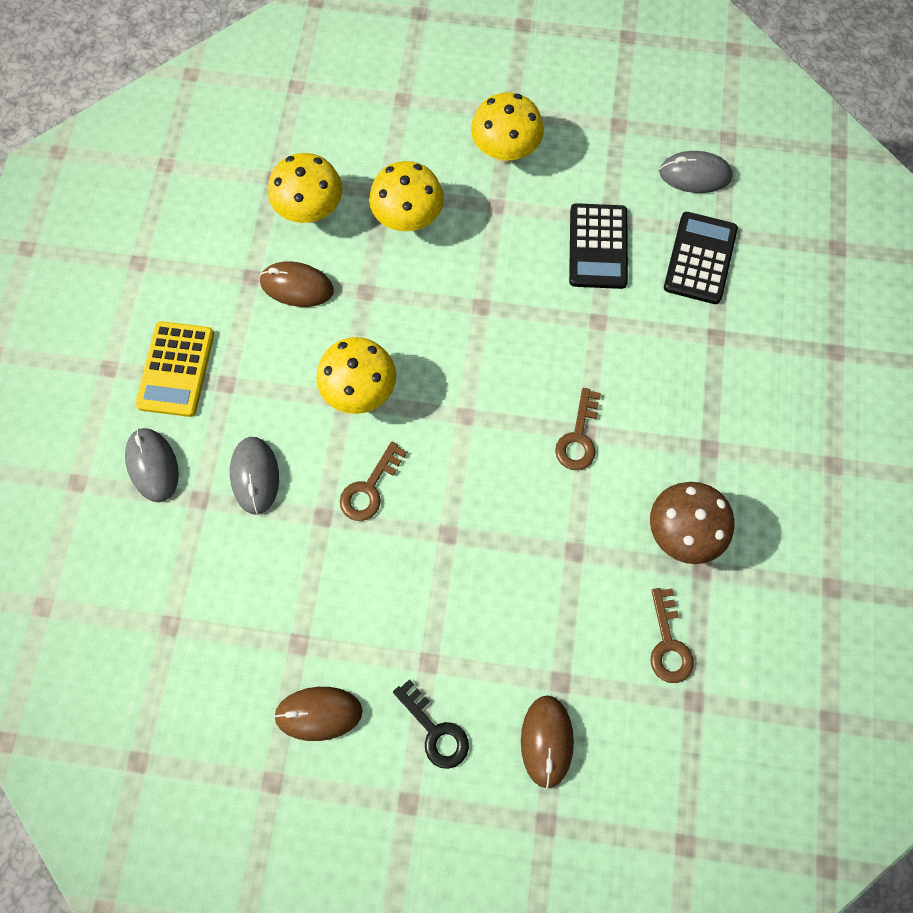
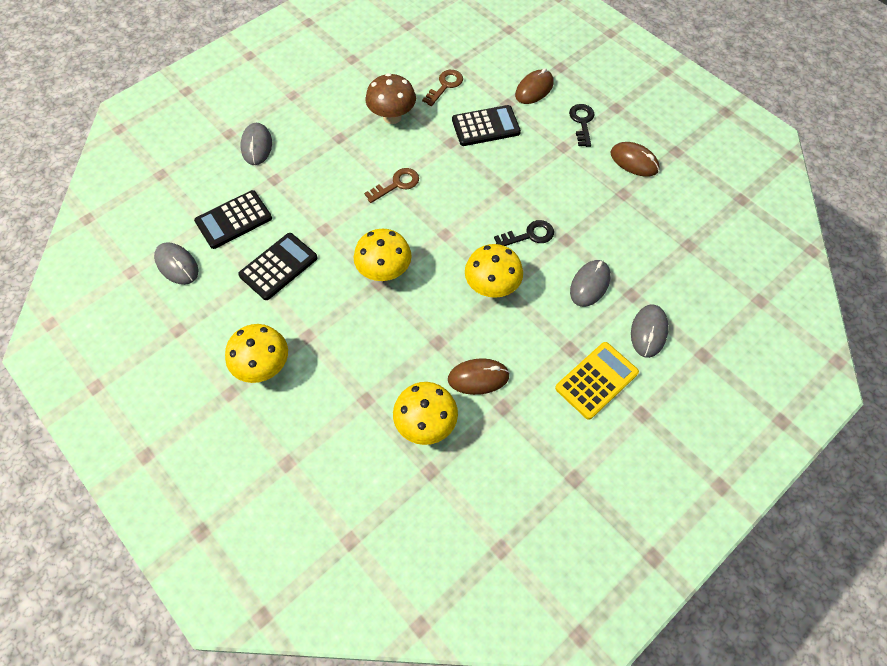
camera: 140 degrees left, 10 degrees down
brown mouse [260,262,334,307] -> brown mouse turned 60 degrees counterclockwise [448,358,510,395]
brown key [340,441,407,521] -> black key [494,220,554,246]
yellow mushroom [369,161,444,231] -> yellow mushroom moved to [354,229,412,281]
none -> grey mouse [241,123,272,165]
none -> black calculator [452,105,521,146]

